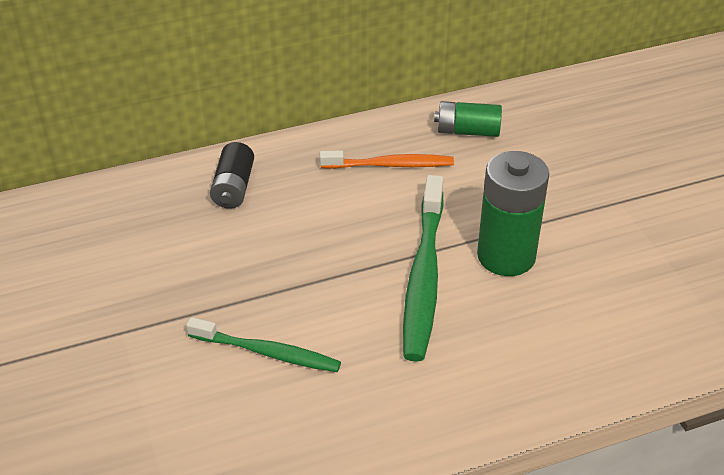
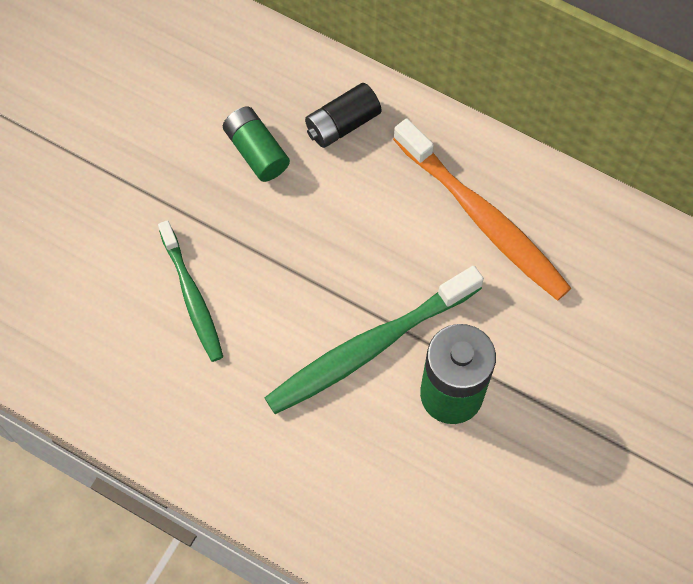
camera: 50 degrees right, 25 degrees up
orange toothbrush [320,151,454,169] -> orange toothbrush [393,118,571,301], size x1.59
green battery [434,101,502,137] -> green battery moved to [223,107,290,182]

